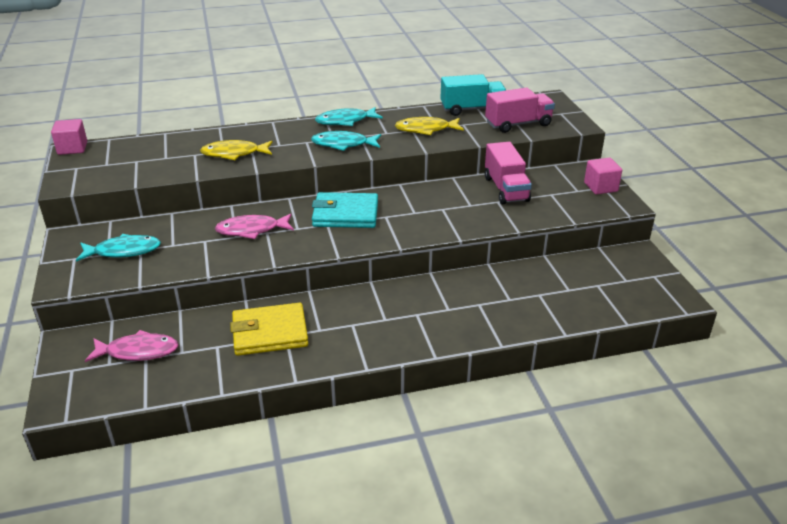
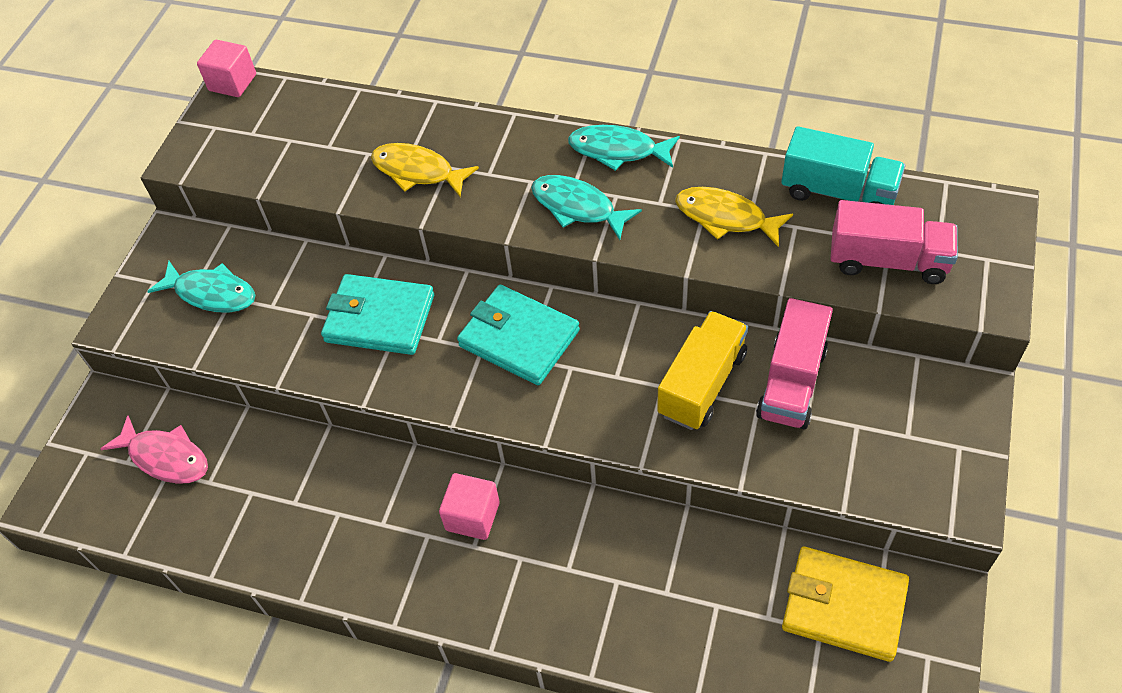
camera: 35 degrees right, 20 degrees up
pink fish [215,213,294,239] -> turquoise wallet [321,274,434,355]
yellow wallet [230,303,308,356] -> yellow wallet moved to [782,547,909,662]
pink cube [584,158,622,194] -> pink cube moved to [439,473,500,540]
none -> yellow truck [657,311,748,430]

